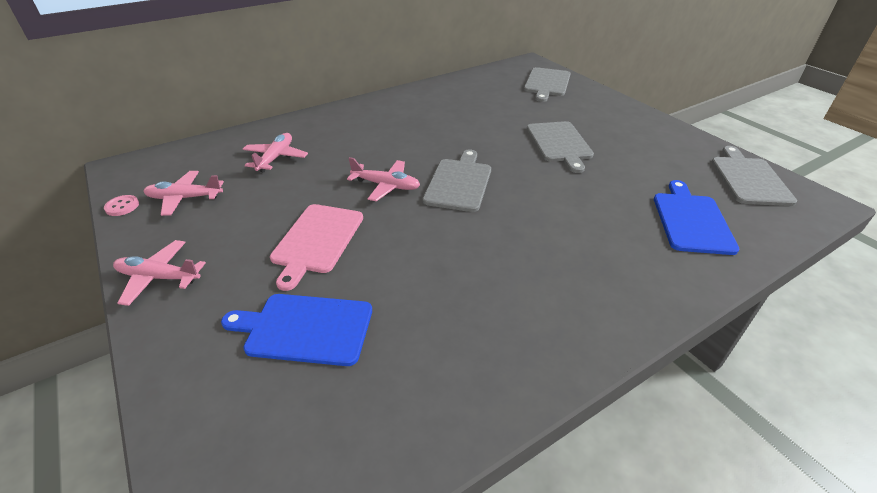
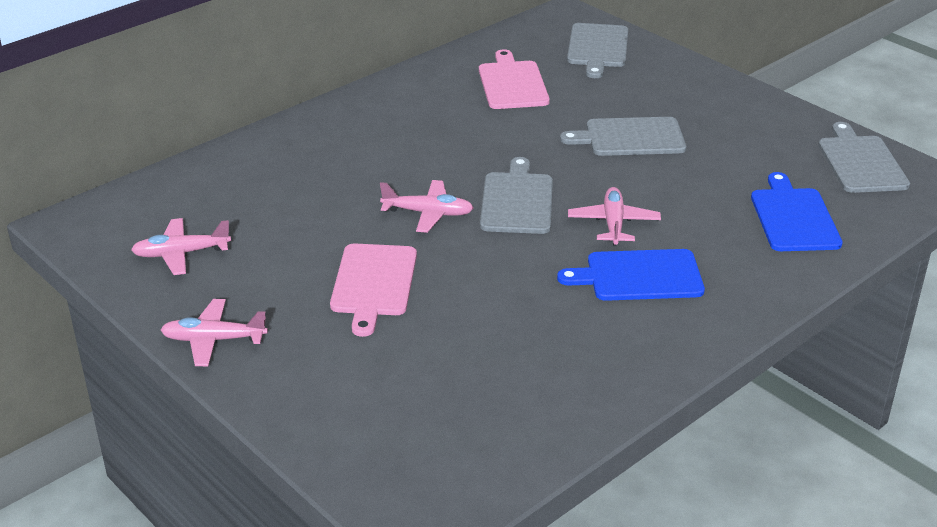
camera: 10 degrees left, 5 degrees down
pink button [104,195,139,216] -> none
blue cutting board [221,294,372,366] -> blue cutting board moved to [557,249,705,301]
pink plane [243,133,308,173] -> pink plane moved to [568,187,661,246]
grey cutting board [527,121,594,173] -> grey cutting board turned 105 degrees clockwise [560,117,686,156]
none -> pink cutting board [479,49,550,109]

